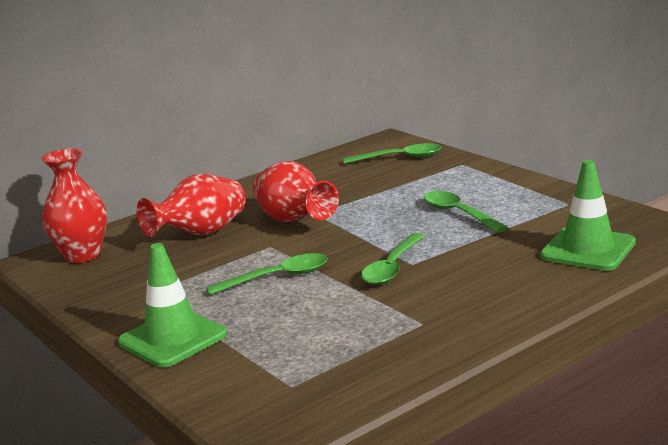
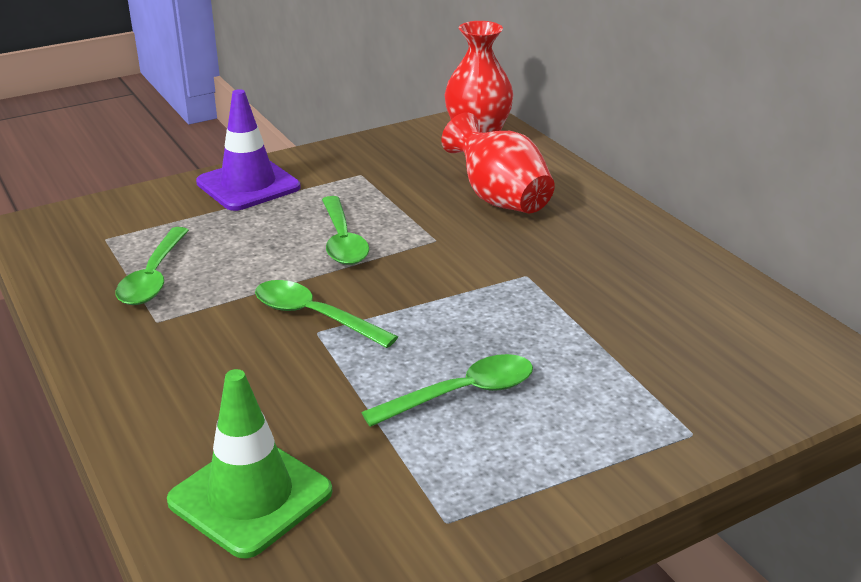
camera: 95 degrees right, 10 degrees up
green traffic cone [118,243,227,367] -> purple traffic cone [196,89,301,211]
red vase [253,161,339,222] -> none
green spoon [343,143,441,164] -> green spoon moved to [116,227,189,305]

